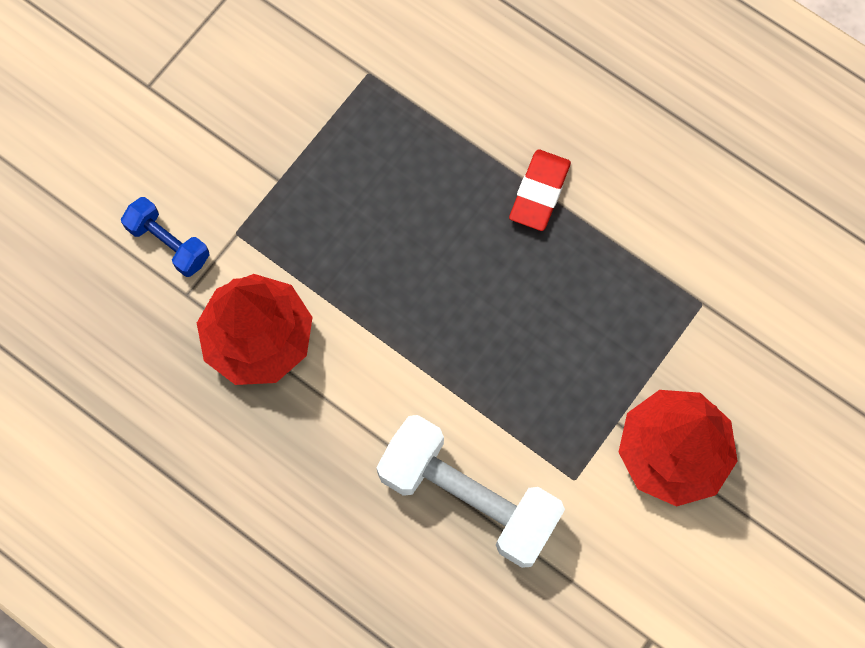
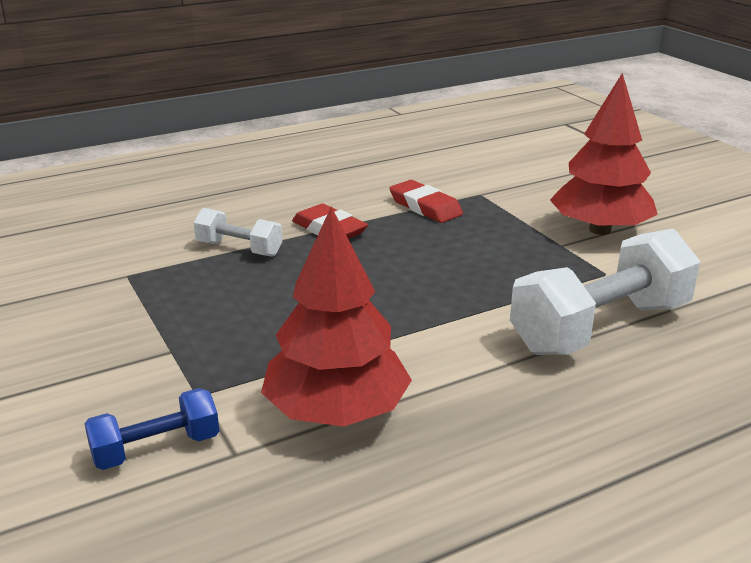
camera: 65 degrees left, 45 degrees down
none -> white dumbbell [194,208,283,257]
none -> red eraser [389,180,463,223]

